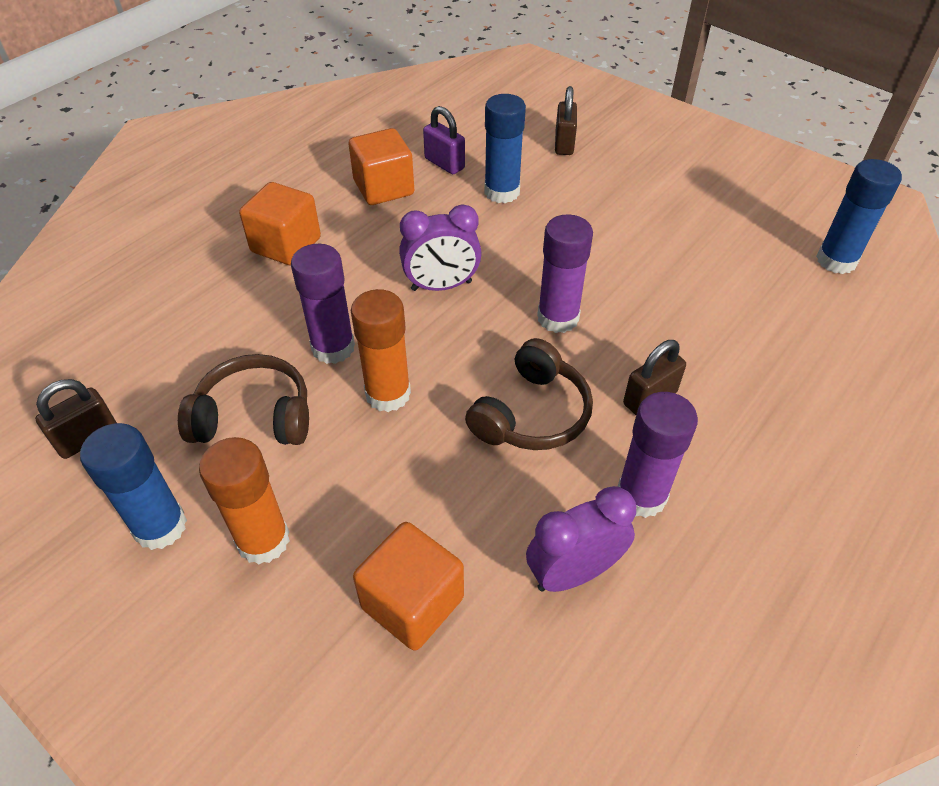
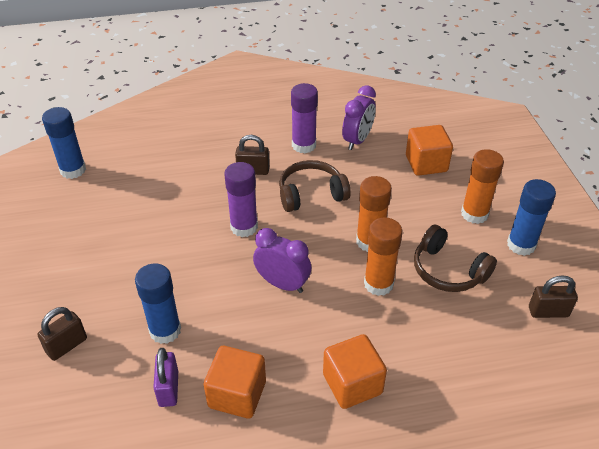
camera: 140 degrees left, 5 degrees down
purple glue stick [291,244,355,364] -> orange glue stick [364,217,402,296]
purple clock [526,486,636,592] -> purple clock turned 75 degrees counterclockwise [342,85,376,150]

